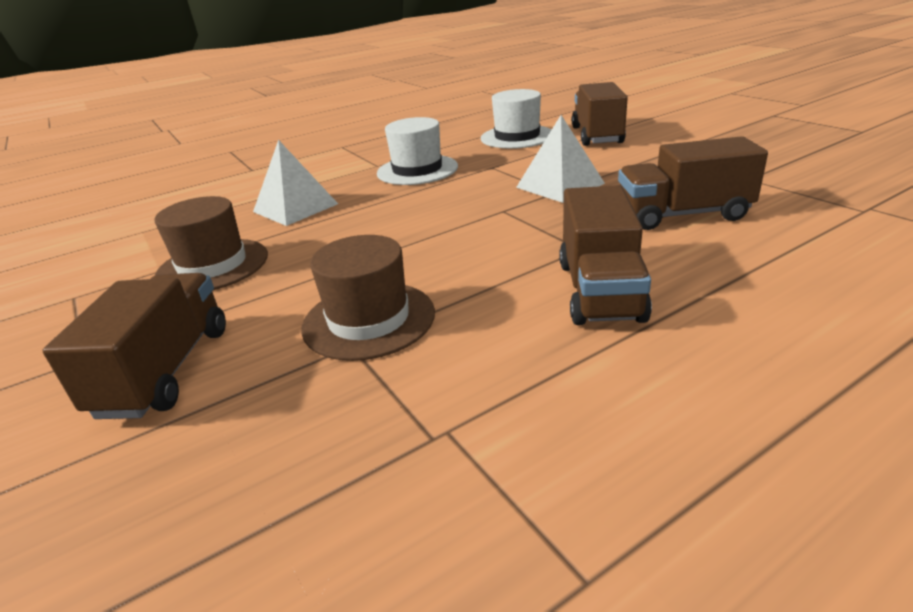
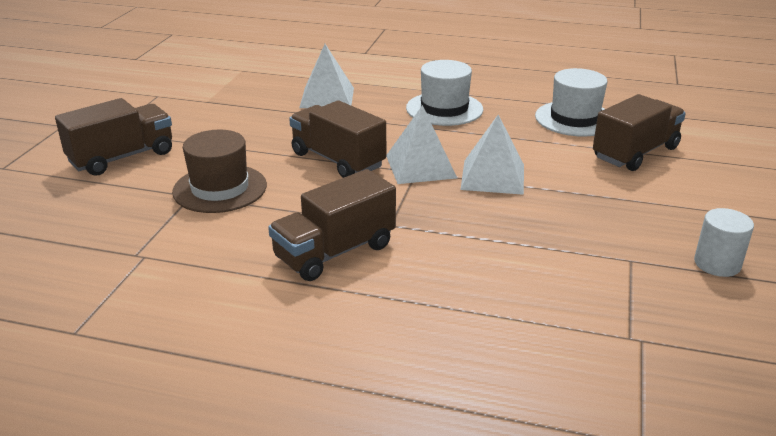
camera: 45 degrees right, 0 degrees up
brown hat [154,196,268,290] -> none
brown truck [618,136,768,230] -> brown truck moved to [289,100,386,178]
none -> white pyramid [386,105,457,184]
none -> white cylinder [694,208,754,277]

